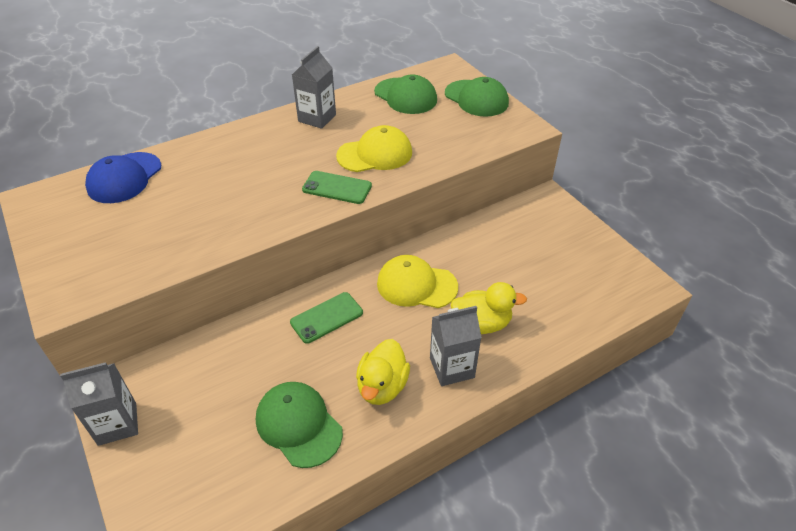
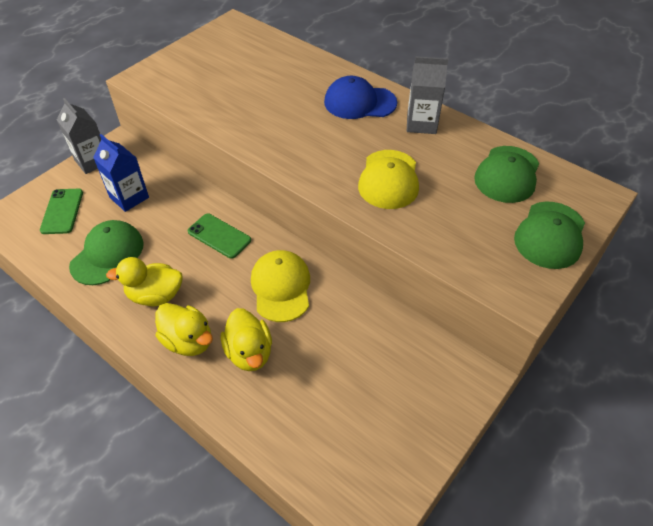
camera: 70 degrees right, 5 degrees up
blue cap [85,152,161,203] -> blue cap moved to [324,76,397,119]
green phone [302,171,372,204] -> green phone moved to [40,189,83,234]
yellow cap [336,125,412,172] -> yellow cap turned 45 degrees clockwise [358,150,419,209]
grey carton [430,306,482,386] -> yellow duck [155,303,213,356]
none -> blue carton [93,134,149,212]

